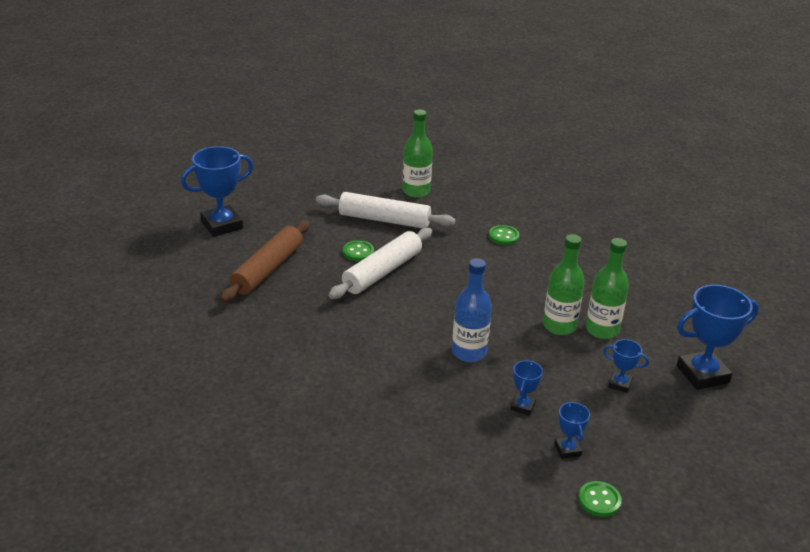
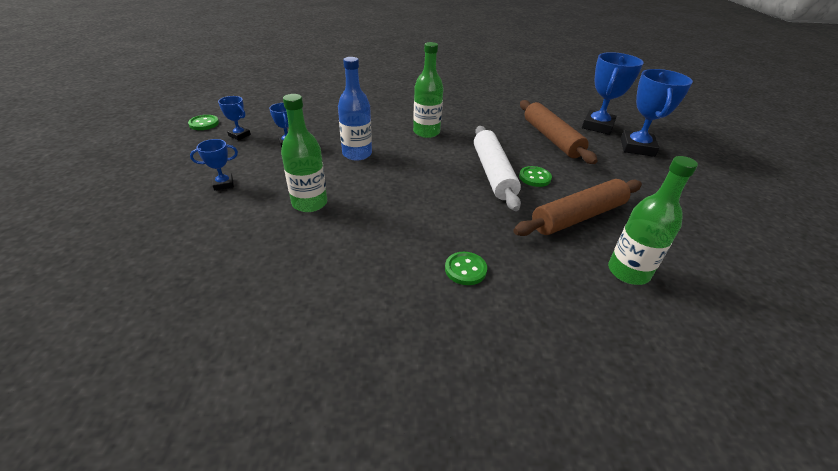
camera: 135 degrees right, 5 degrees up
white rolling pin [316,192,455,229] -> brown rolling pin [513,179,642,236]
green bottle [586,238,629,339] -> green bottle moved to [413,42,444,138]
blue trophy [677,285,759,390] -> blue trophy moved to [582,52,644,135]

